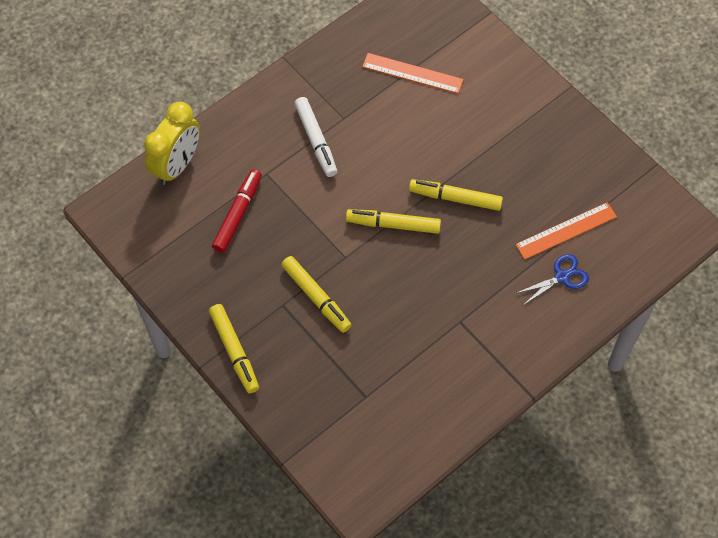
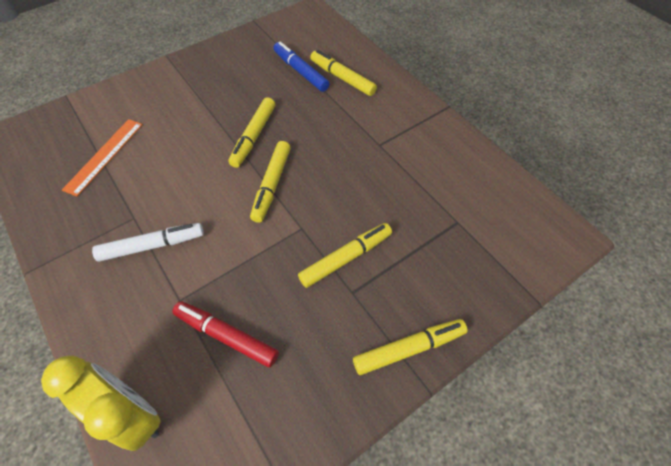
camera: 85 degrees left, 5 degrees down
orange ruler [515,202,617,260] -> blue marker [274,41,330,92]
blue scissors [515,254,589,304] -> yellow marker [310,50,377,96]

